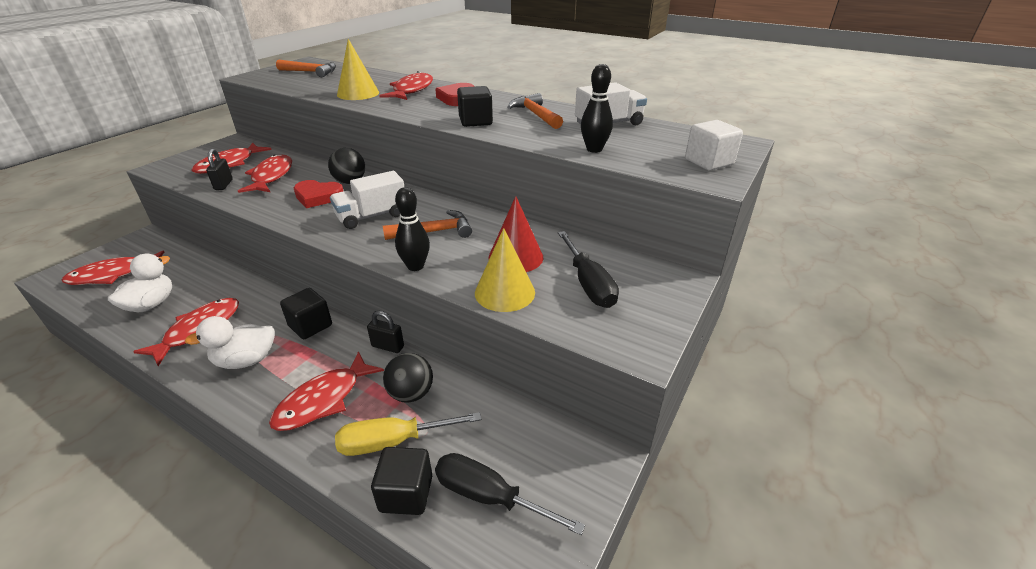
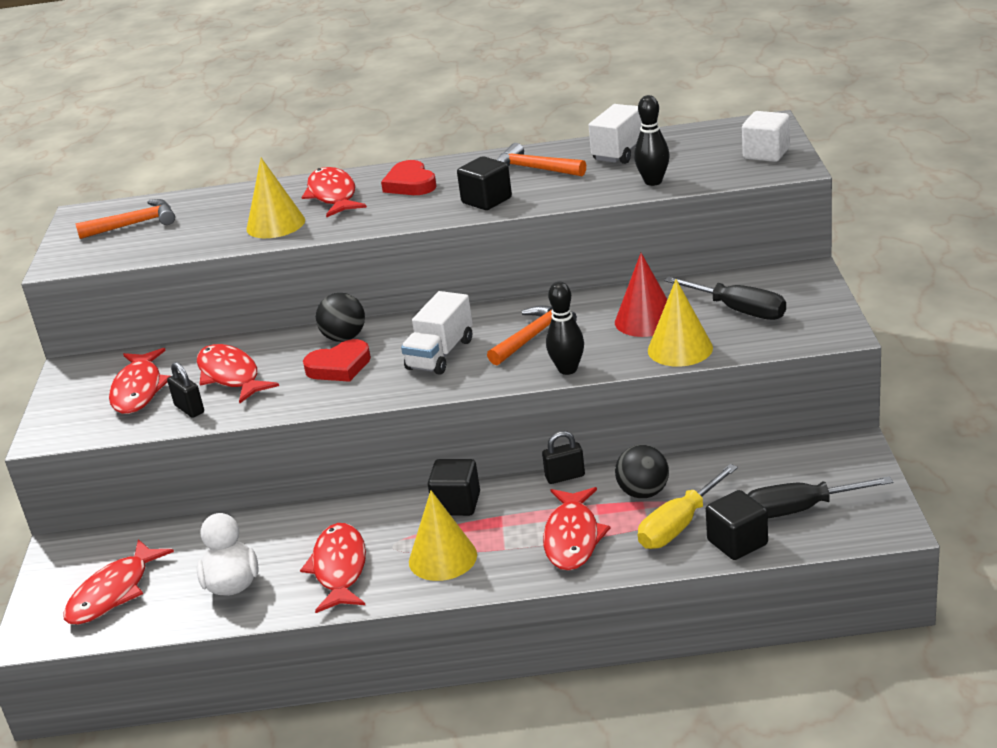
camera: 30 degrees left, 5 degrees down
white duck [185,316,275,369] -> yellow cone [409,490,477,581]

